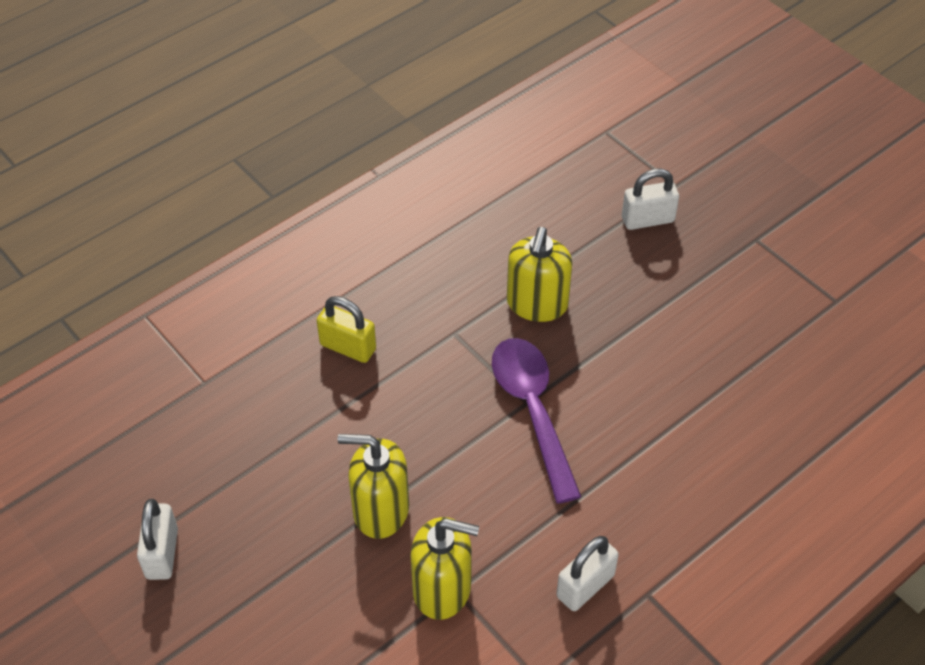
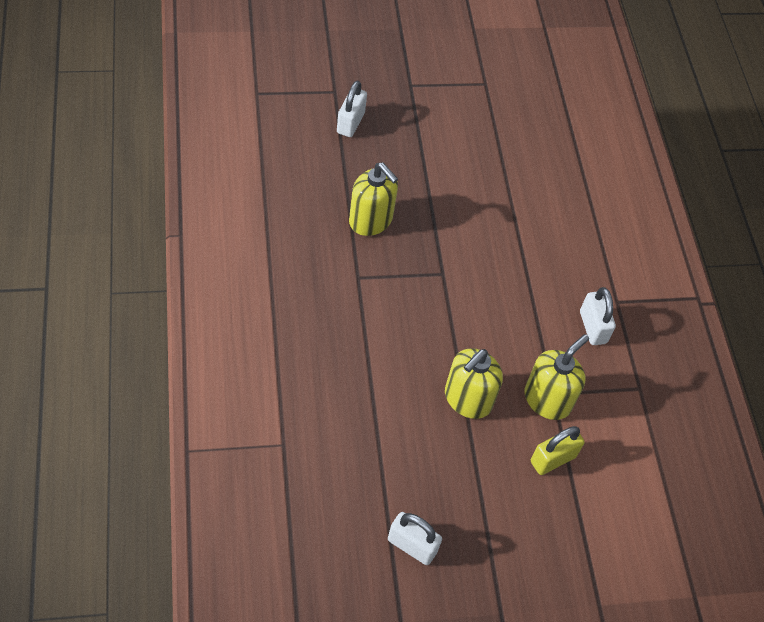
camera: 65 degrees left, 5 degrees up
yellow padlock [317,296,376,363] -> yellow padlock moved to [531,426,584,475]
purple spoon [492,338,581,504] -> none

